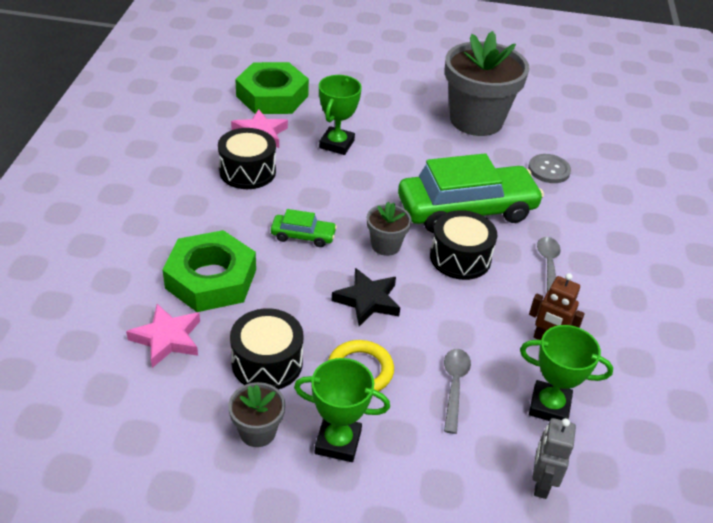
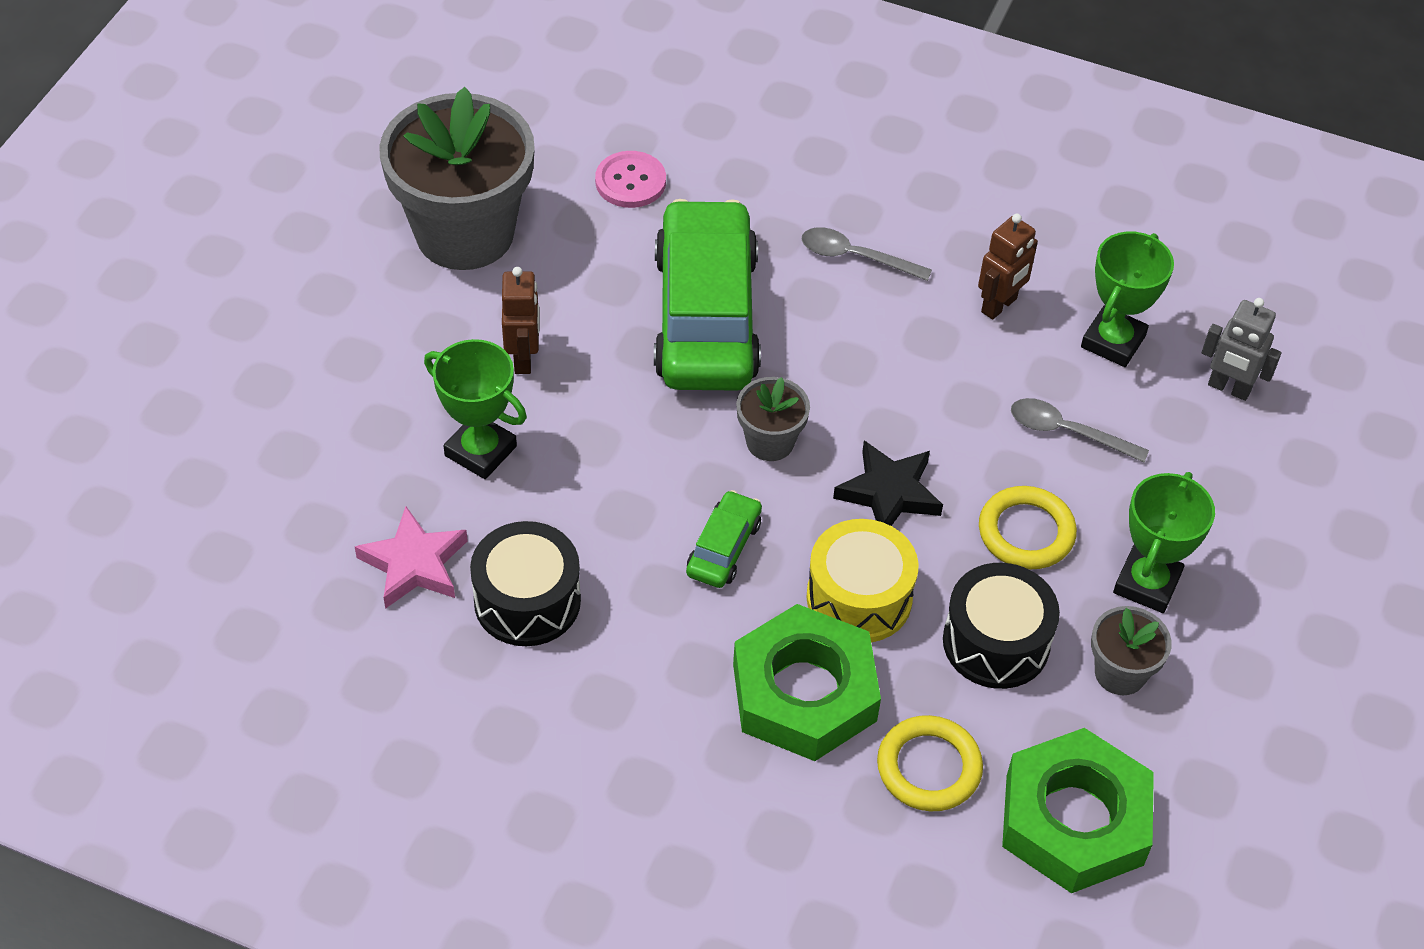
camera: 75 degrees left, 10 degrees up
pink star [126,304,200,368] -> yellow ring [877,715,983,811]
green nut [235,62,309,114] -> green nut moved to [1002,728,1154,893]
black drum [430,210,497,280] -> none
grey button [528,154,571,183] -> pink button [595,151,666,208]
none -> brown robot [502,267,540,374]
none -> yellow drum [806,519,919,642]

